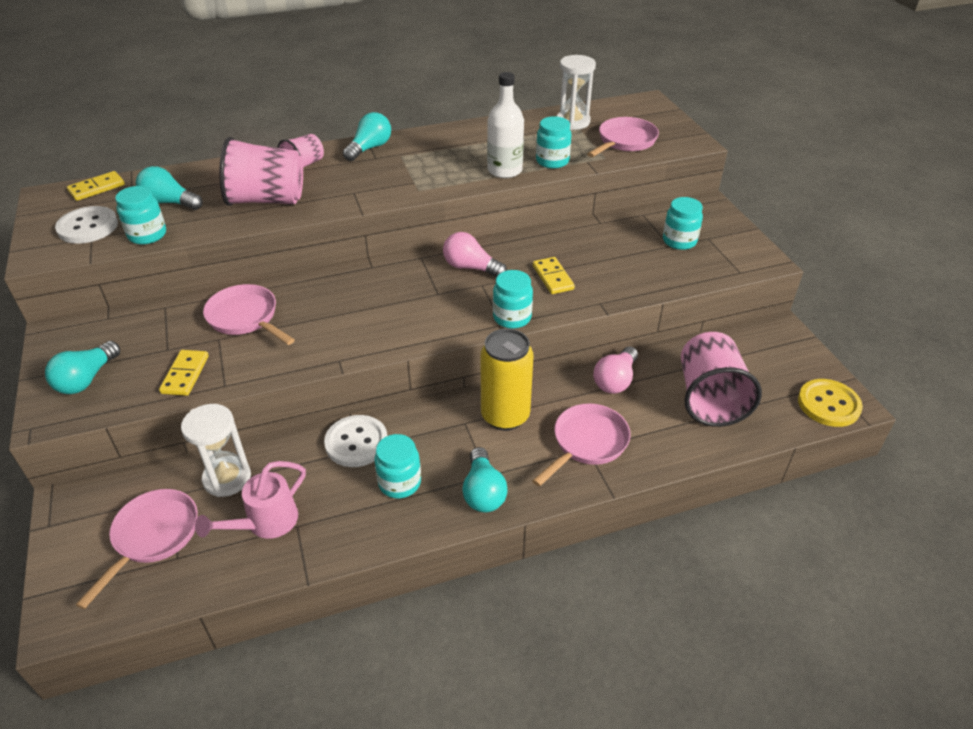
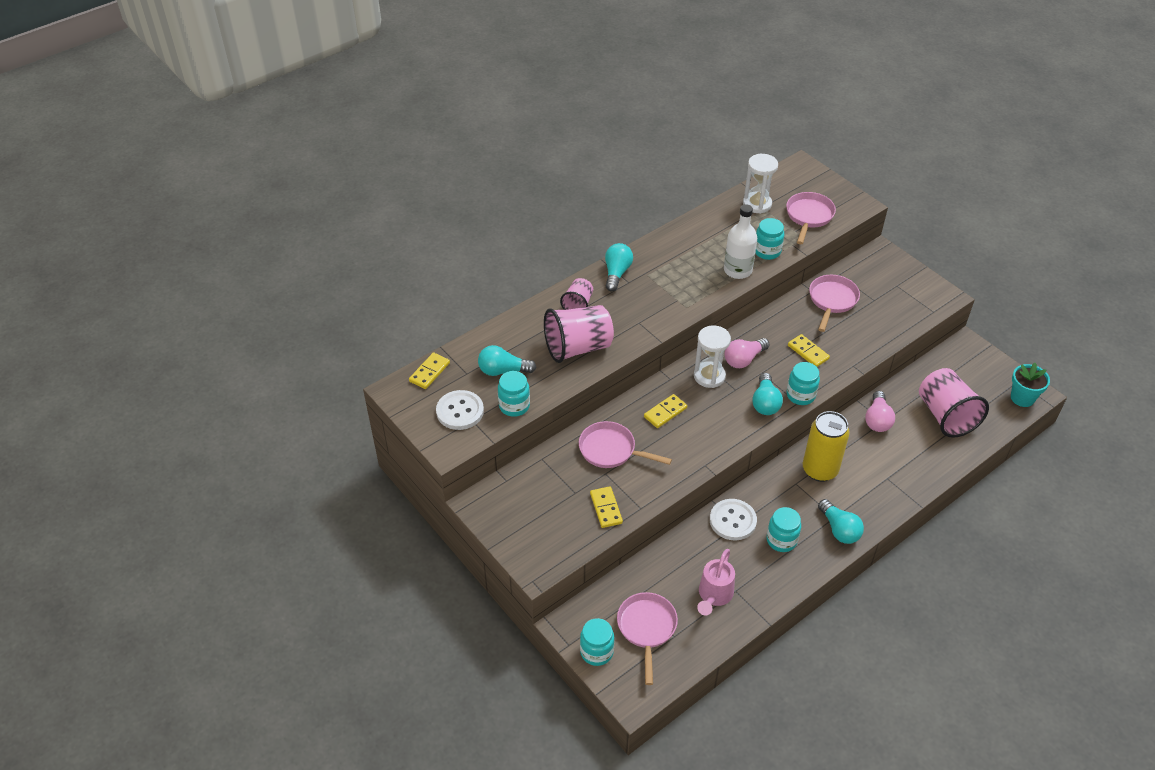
camera: 20 degrees left, 5 degrees up
turquoise light bulb [45,341,120,394] -> turquoise light bulb moved to [752,373,783,415]
white hourglass [181,404,251,497] -> white hourglass moved to [694,325,731,388]
pink light bulb [443,232,507,277] -> pink light bulb turned 45 degrees counterclockwise [724,338,770,368]
pink pan [532,403,631,487] -> pink pan moved to [809,275,860,332]
turquoise jar [663,197,703,250] -> turquoise jar moved to [580,618,615,666]
yellow button [798,379,863,427] -> turquoise flower pot [1011,363,1050,407]
none -> yellow domino [644,394,687,428]

